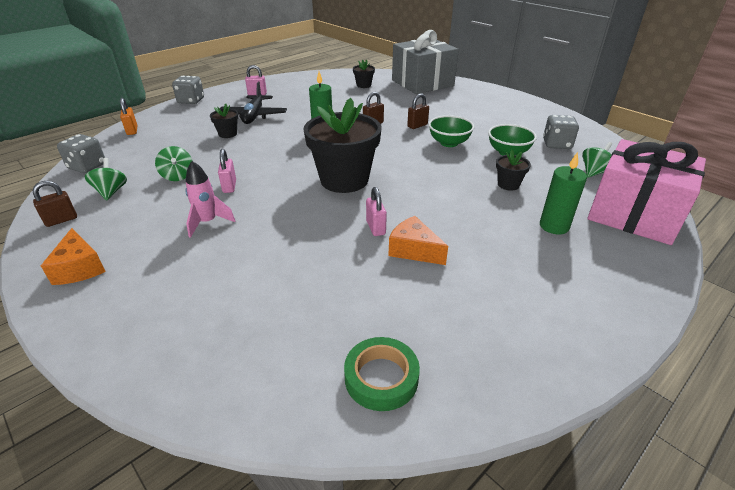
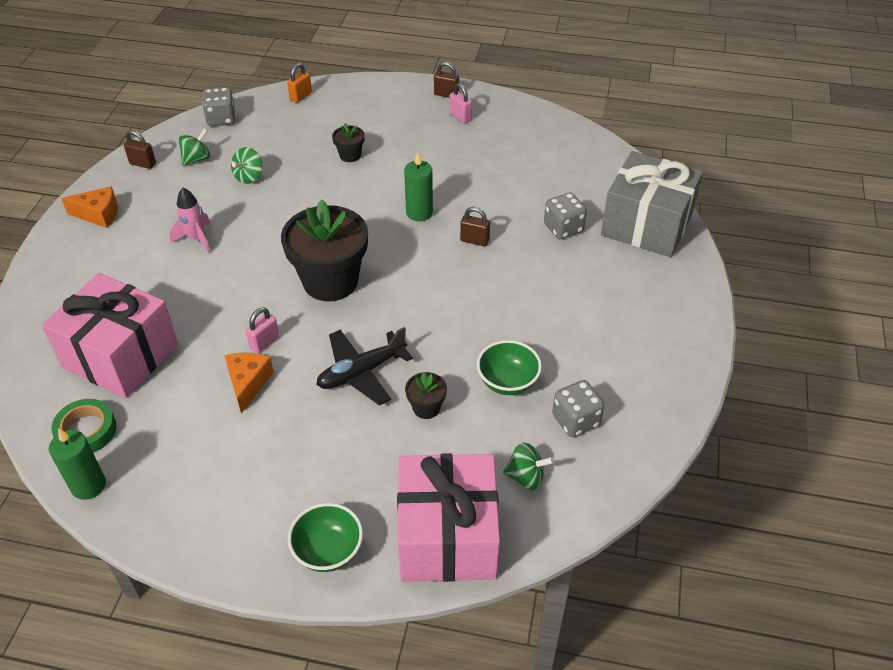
camera: 55 degrees right, 10 degrees up
orange cheese [41,228,106,285] -> orange cheese turned 120 degrees counterclockwise [61,186,118,228]
grey dice [172,76,204,104] -> grey dice moved to [544,192,587,239]
pink padlock [218,149,236,193] -> none
black plane [220,82,287,124] -> black plane moved to [316,327,413,406]
black flower pot [353,60,375,88] -> none
brown padlock [407,94,429,129] -> brown padlock moved to [434,62,459,98]
green bowl [428,115,474,147] -> green bowl moved to [288,503,363,572]
green candle [540,152,587,234] -> green candle moved to [49,428,106,500]
none -> pink gift [42,273,178,398]

